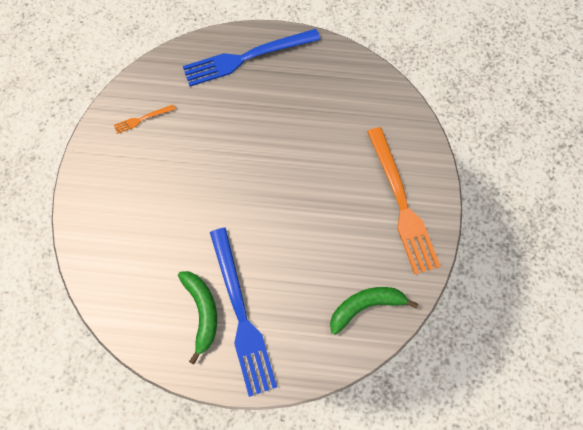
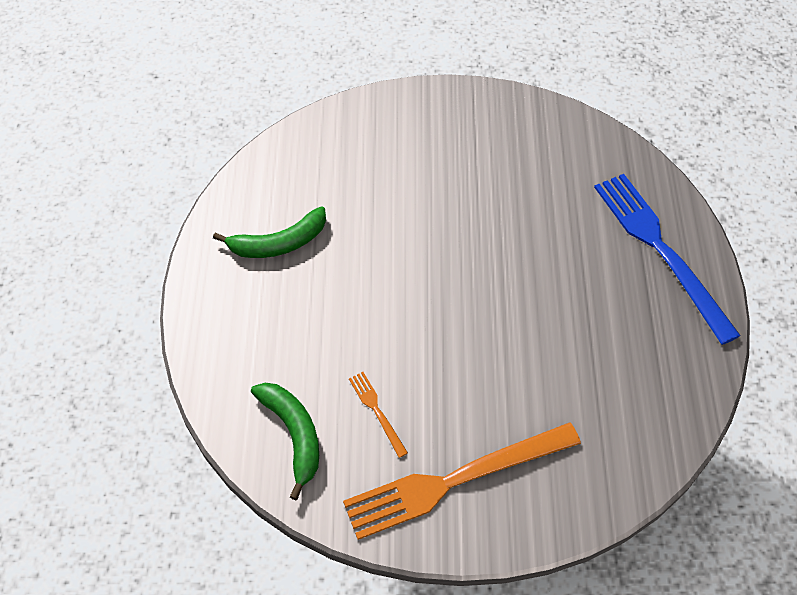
camera: 85 degrees right, 15 degrees down
orange fork [114,105,175,134] -> orange fork moved to [349,372,408,458]
blue fork [210,228,277,397] -> none

